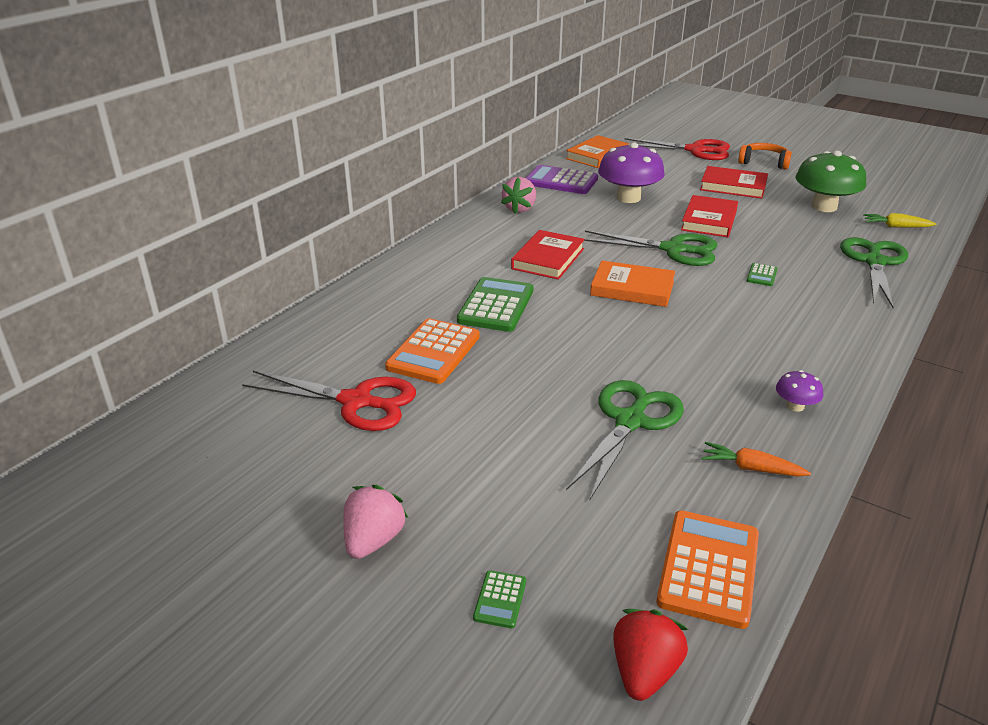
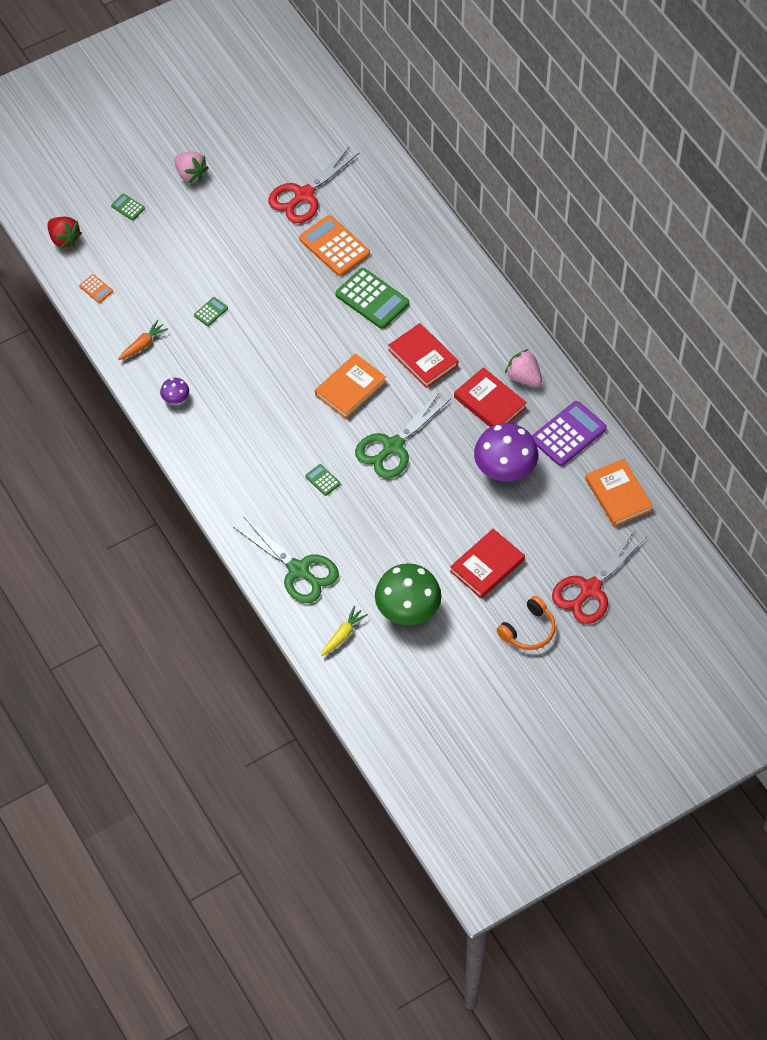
camera: 115 degrees right, 25 degrees up
green scissors [566,380,684,501] -> green calculator [194,297,228,326]
orange calculator [656,511,759,629] -> orange calculator [79,274,113,303], size x0.47
red book [681,195,738,237] -> red book moved to [454,367,527,427]

